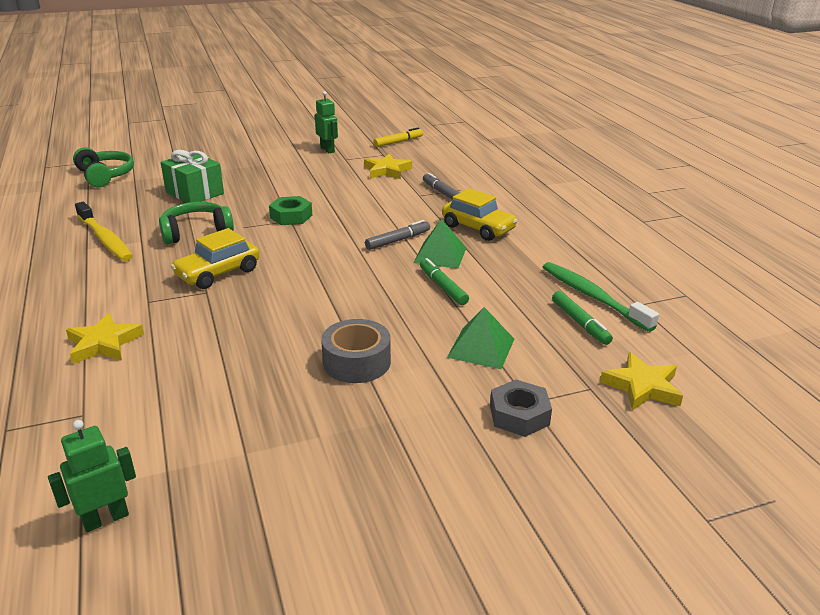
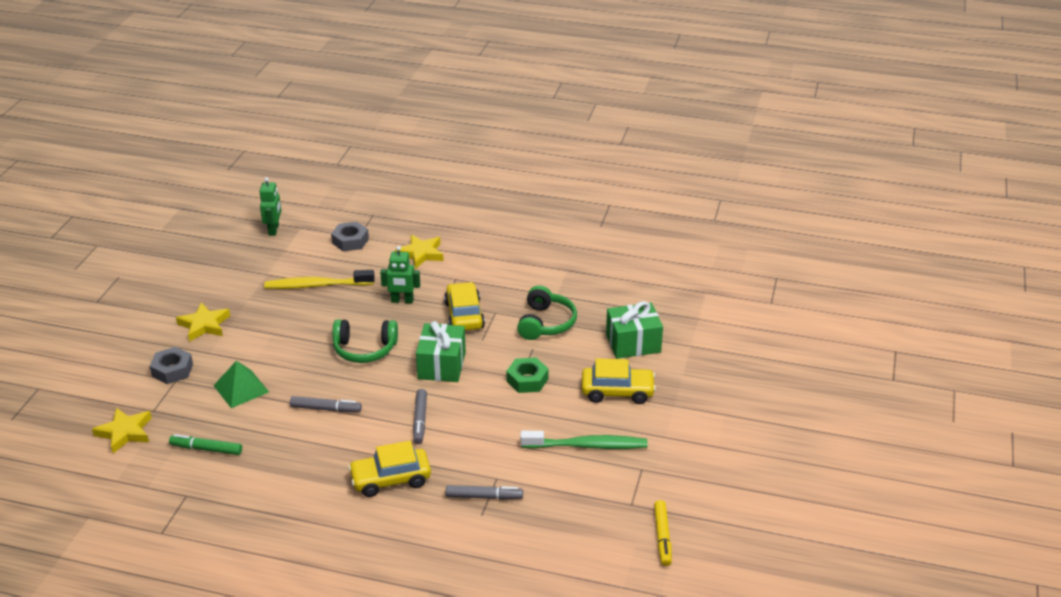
camera: 125 degrees right, 5 degrees up
green headphones [73,147,134,187] -> green headphones moved to [332,319,398,363]
yellow toothbrush [75,202,133,261] -> yellow toothbrush moved to [264,270,375,289]
green robot [315,91,338,153] -> green robot moved to [380,246,420,304]
grey tape [321,319,391,383] -> none
yellow star [364,153,412,179] -> yellow star moved to [176,303,230,342]
green pyramid [413,219,466,269] -> none
green marker [420,258,469,305] -> grey marker [290,396,362,412]
green toothbrush [543,262,659,332] -> green toothbrush moved to [520,431,648,449]
none -> grey nut [331,222,369,251]
none -> green gift [416,321,466,382]
none -> yellow car [582,358,656,404]

